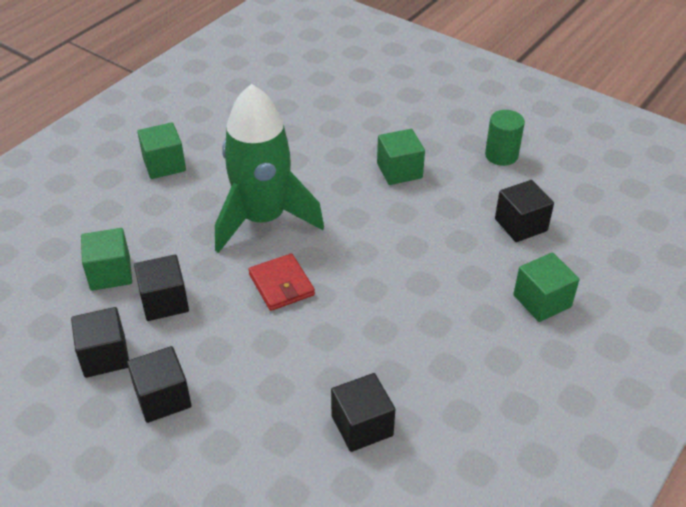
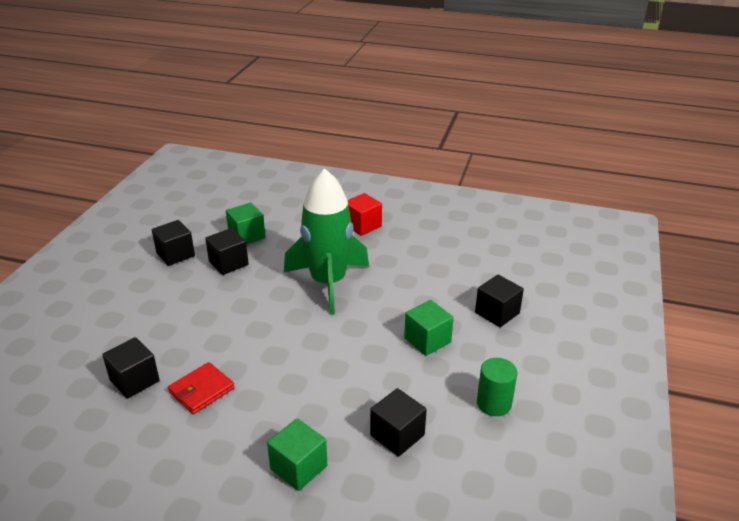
camera: 70 degrees right, 10 degrees down
black cube [127,346,191,423] -> black cube moved to [475,275,524,327]
green cube [137,122,186,179] -> red cube [348,193,382,236]
red wallet [248,253,315,311] -> red wallet moved to [168,362,235,414]

